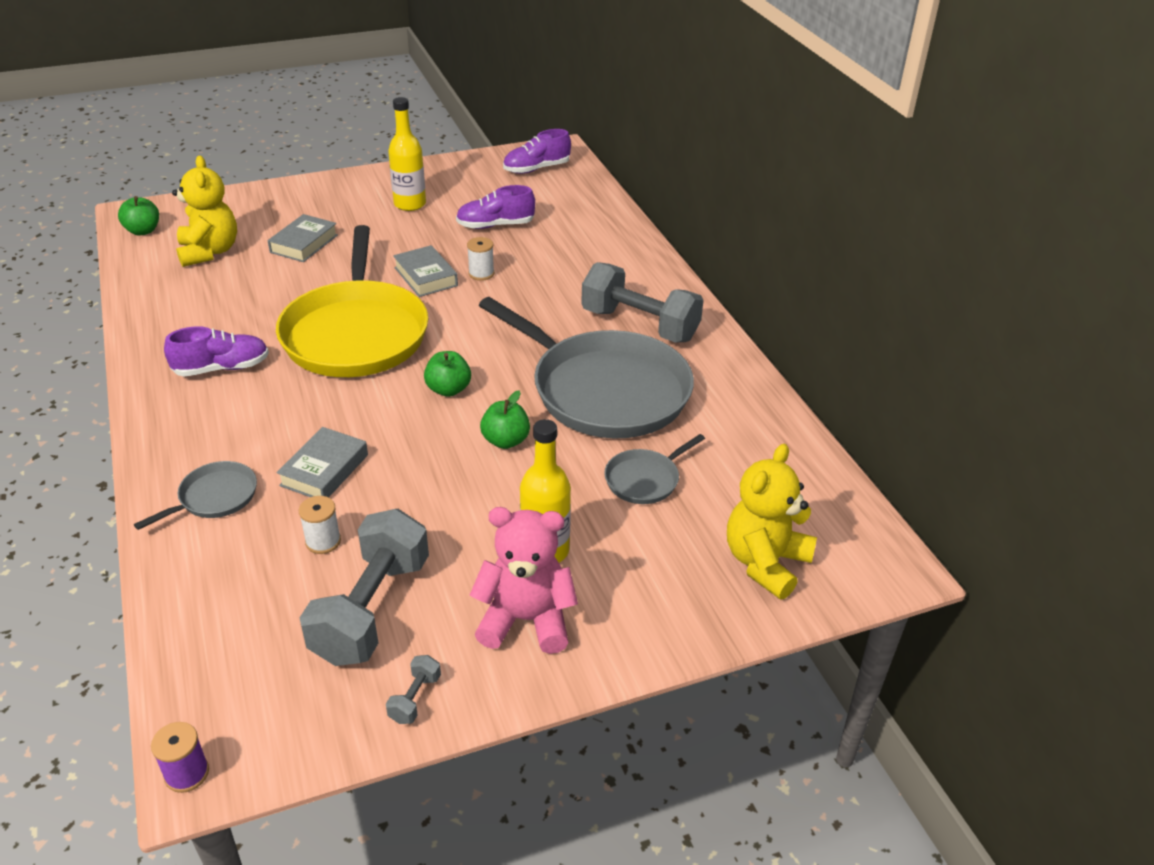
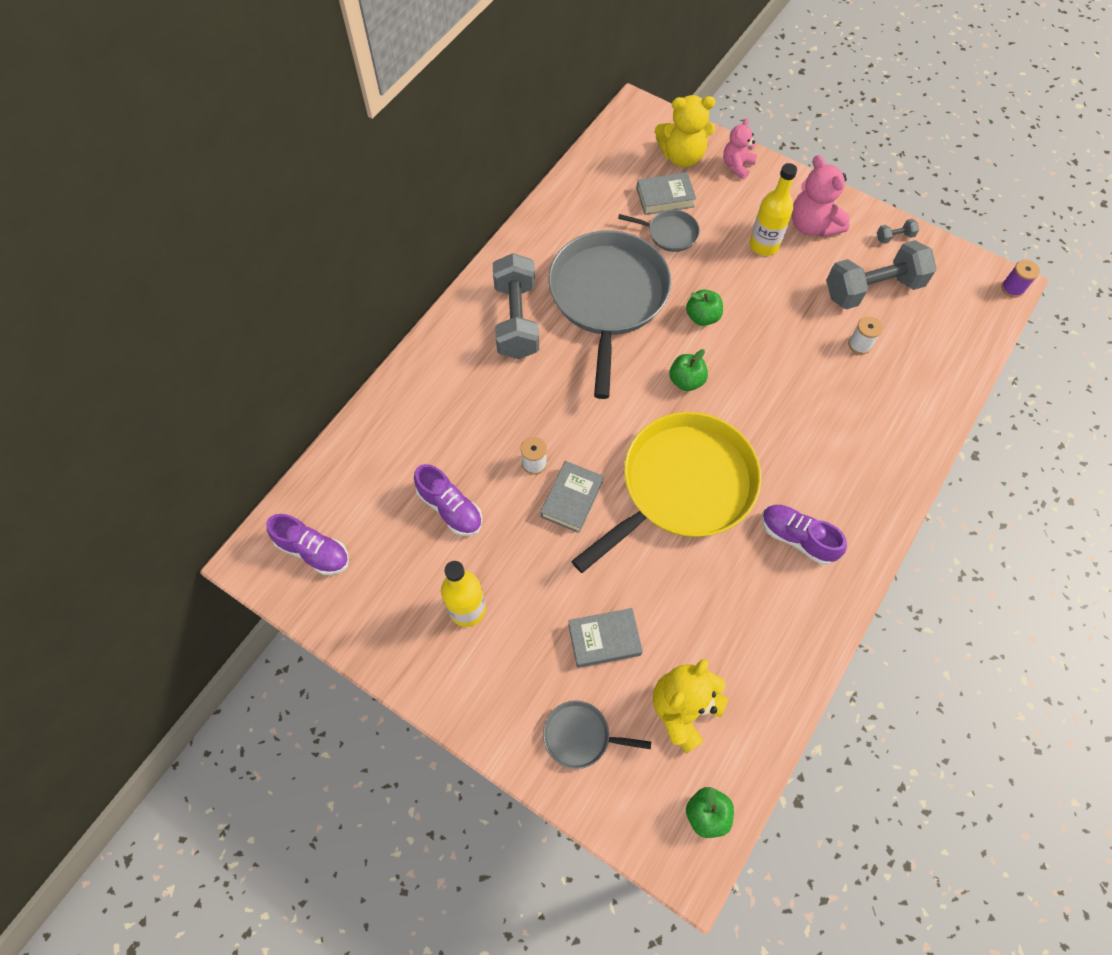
camera: 125 degrees left, 25 degrees up
grey pan [134,461,257,530] -> grey pan moved to [543,700,651,769]
grey book [276,427,368,498] -> grey book moved to [636,172,696,215]
none -> pink teddy bear [723,118,757,179]

